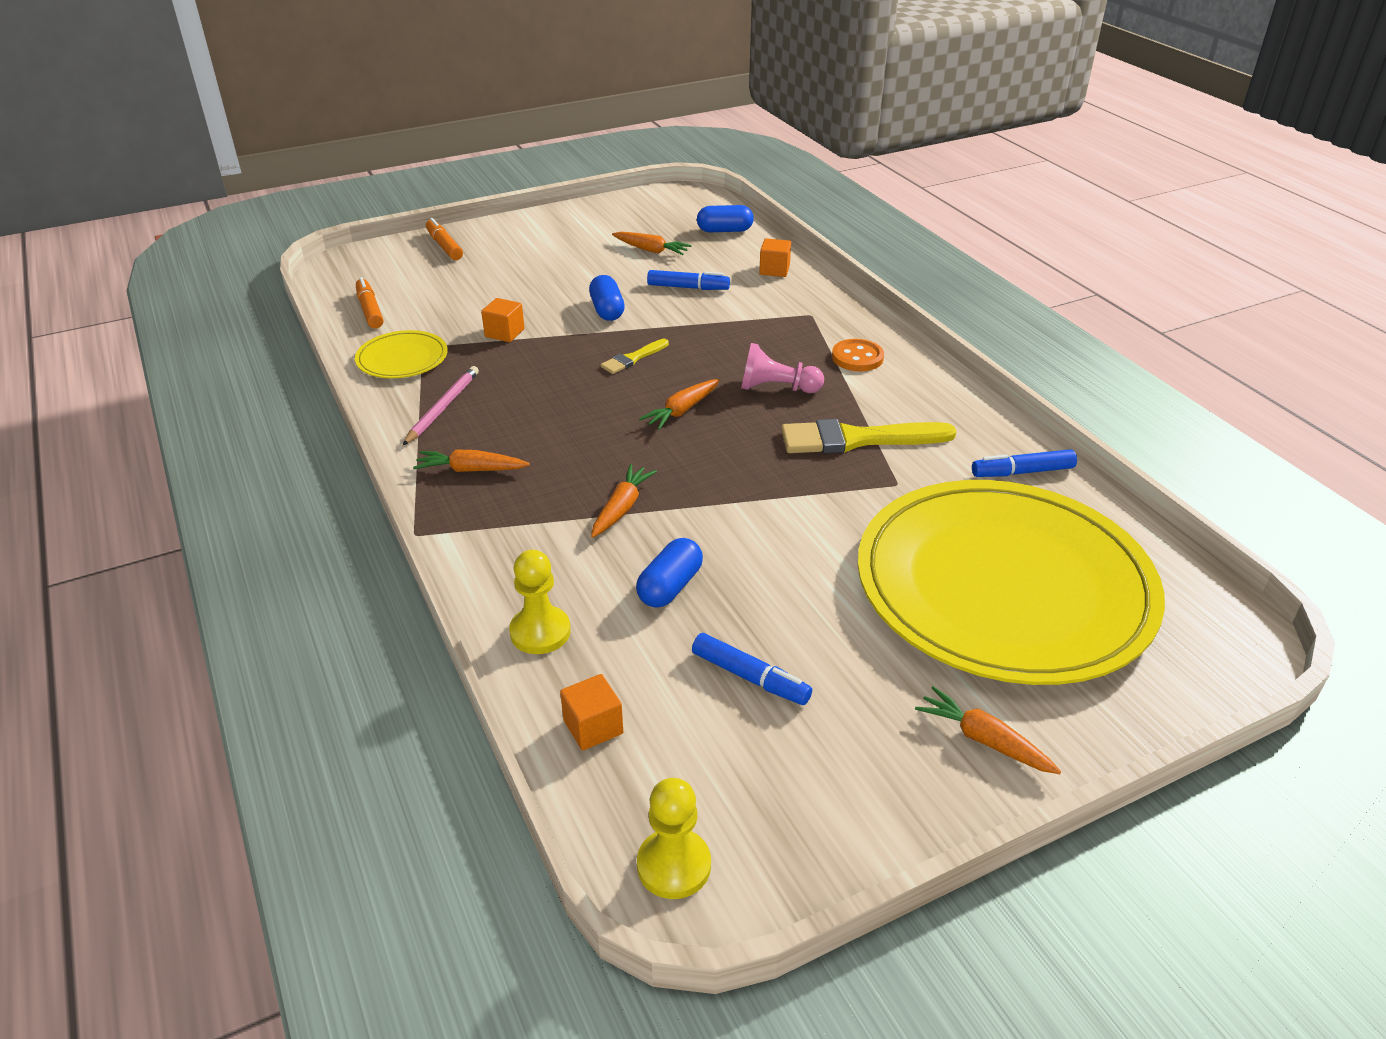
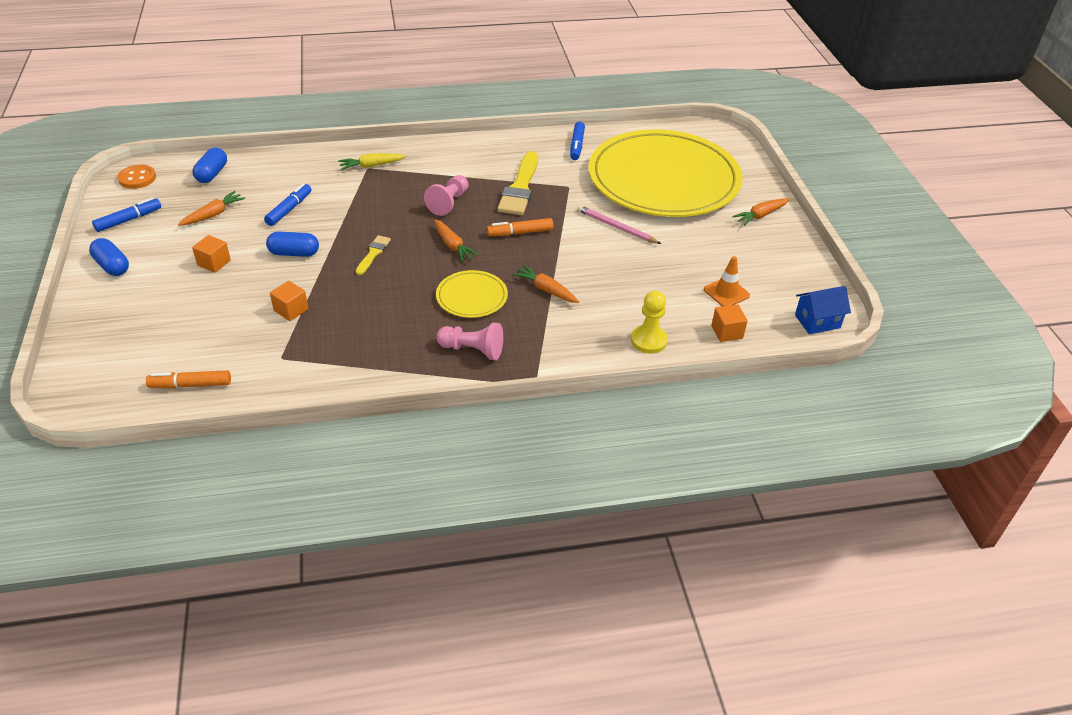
camera: 75 degrees left, 5 degrees up
yellow plate [355,330,448,378] -> yellow plate moved to [436,270,508,318]
pink pencil [403,366,479,445] -> pink pencil moved to [577,205,661,244]
orange carrot [413,450,530,472] -> pink pawn [436,323,503,360]
orange marker [426,218,463,260] -> orange marker moved to [487,218,553,236]
yellow brush [601,339,669,374] -> yellow brush turned 135 degrees counterclockwise [356,235,391,275]
blue capsule [636,538,703,607] -> blue capsule moved to [89,238,129,276]
yellow pawn [637,778,711,899] -> blue house [795,286,851,334]
blue marker [692,633,812,705] -> blue marker moved to [92,198,161,232]
orange cube [759,238,791,277] -> orange cube moved to [192,235,231,273]
orange button [832,339,884,371] -> orange button moved to [117,165,156,189]
none -> yellow carrot [338,153,406,170]
none -> orange traffic cone [704,256,750,307]

